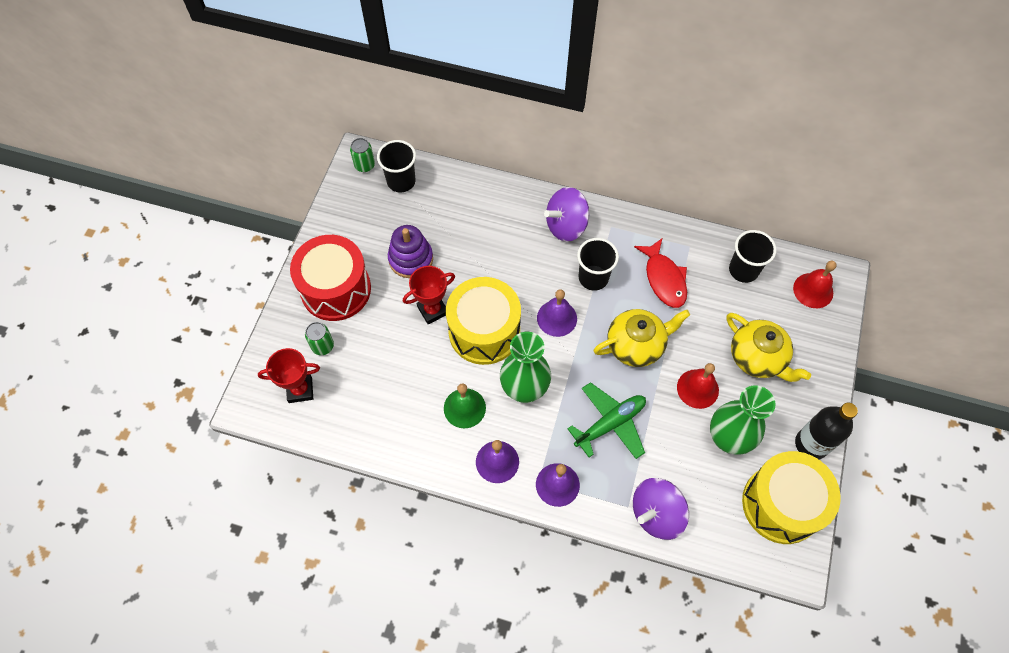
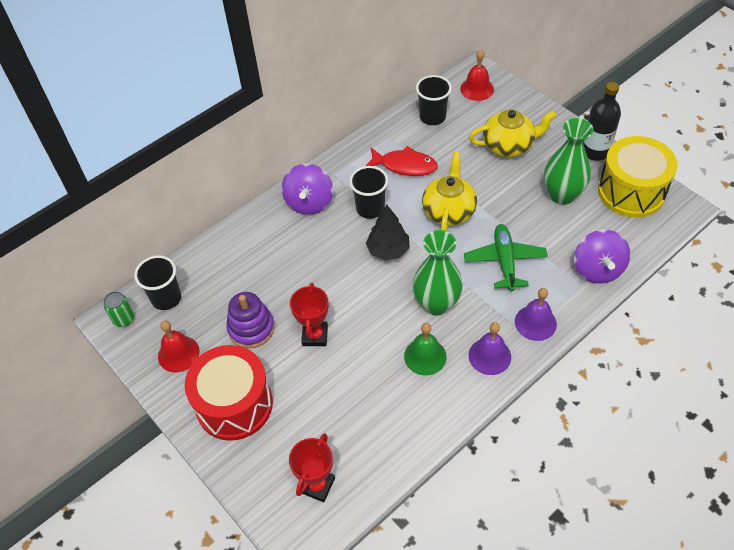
camera: 55 degrees left, 10 degrees down
green can [305,322,334,355] -> none
yellow drum [446,277,521,365] -> none
purple bell [537,289,577,337] -> black tree [366,205,410,261]
red bell [677,363,719,409] -> red bell moved to [158,321,200,372]

